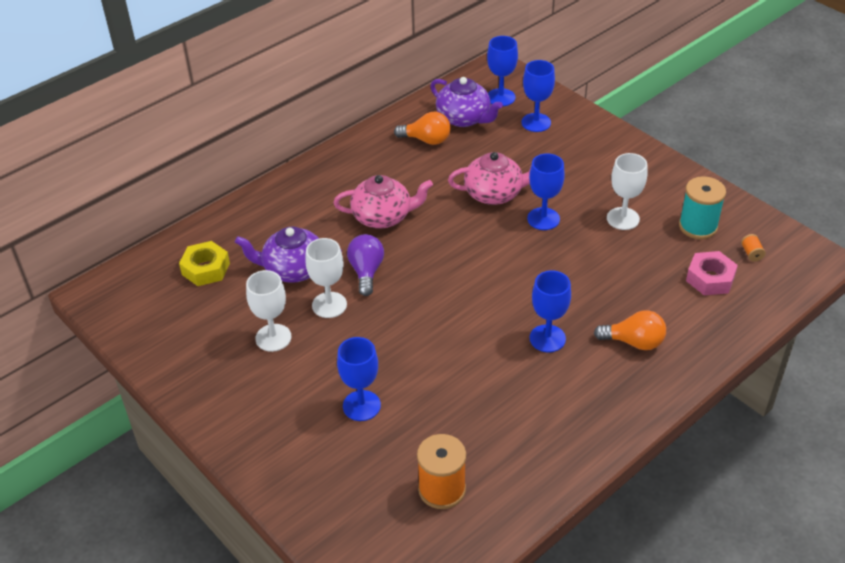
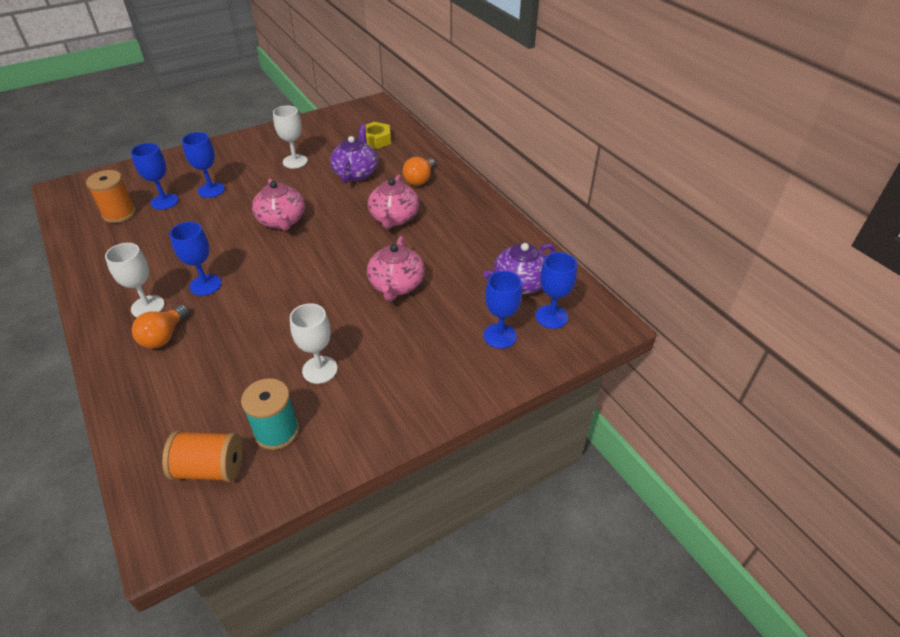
camera: 100 degrees right, 0 degrees up
white goblet [305,238,347,318] -> white goblet moved to [105,243,165,317]
purple light bulb [347,234,384,296] -> none
orange light bulb [394,112,451,145] -> orange light bulb moved to [402,157,435,186]
blue goblet [527,153,565,230] -> blue goblet moved to [131,143,179,210]
pink nut [686,251,738,295] -> none
orange spool [741,234,766,262] -> orange spool [162,431,243,482], size x2.29
none -> pink teapot [252,179,305,231]

